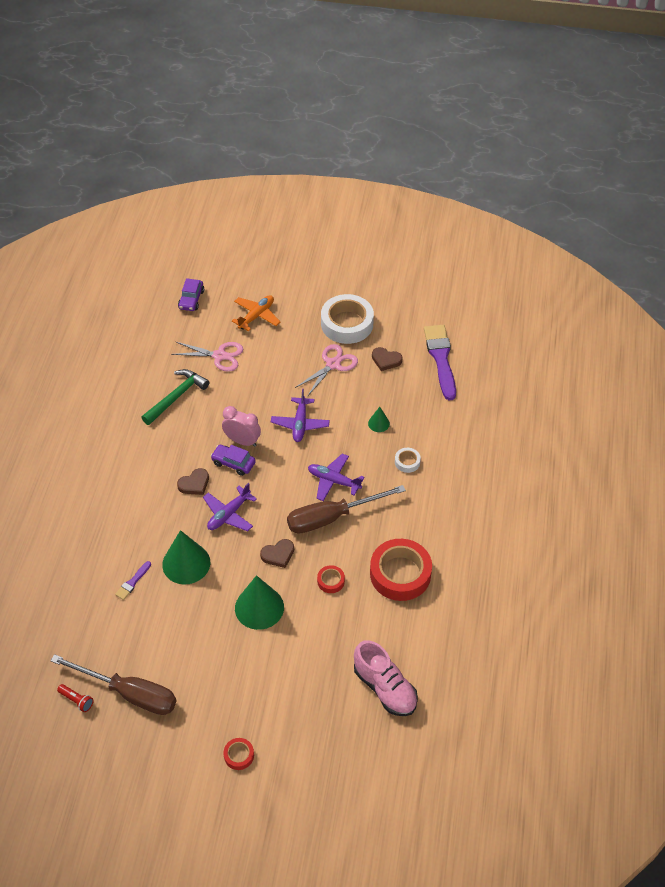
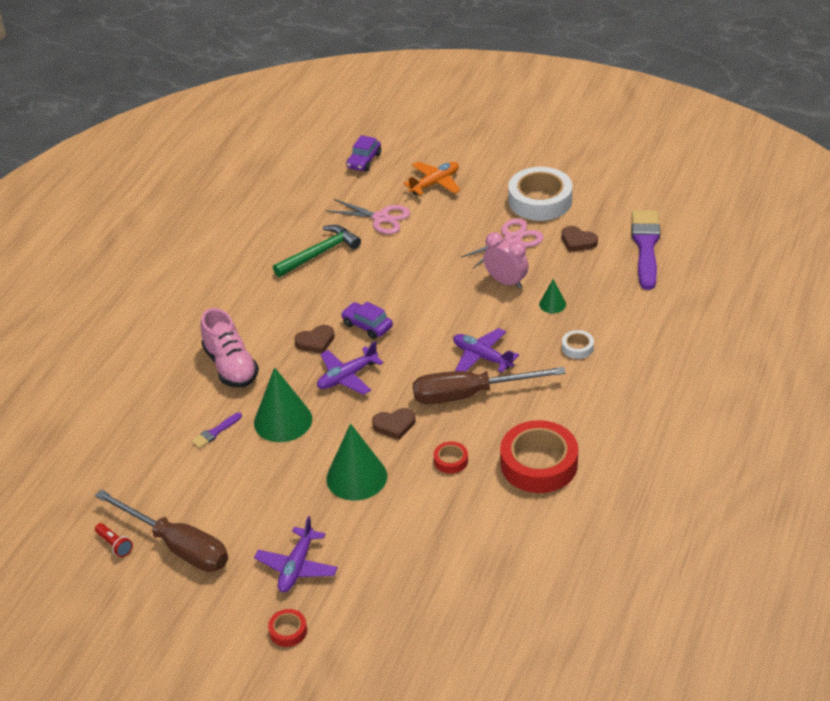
camera: 15 degrees right, 10 degrees down
pink clock [222,406,261,447] -> pink clock moved to [483,232,529,289]
purple plane [271,389,330,442] -> purple plane moved to [254,516,338,593]
pink shoe [354,640,418,716] -> pink shoe moved to [201,308,259,388]

